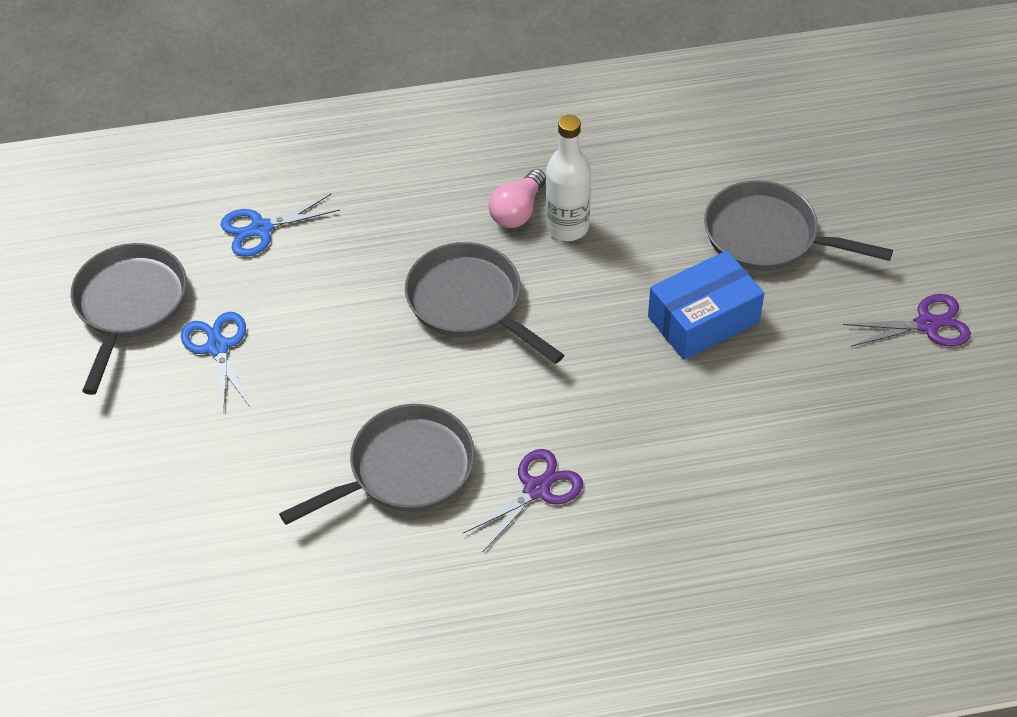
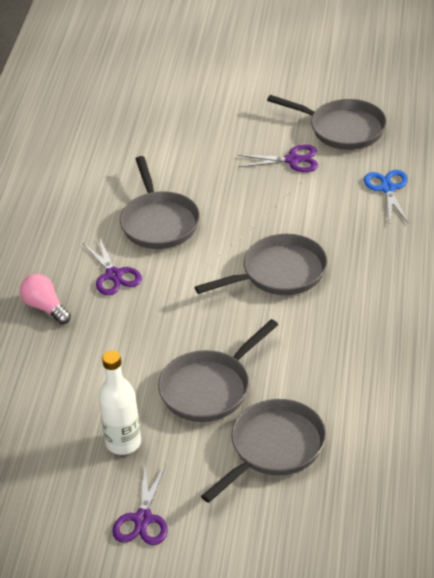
camera: 110 degrees right, 10 degrees down
blue scissors [181,312,250,412] -> purple scissors [238,145,318,172]
pink light bulb [489,169,546,228] -> pink light bulb moved to [20,274,71,324]
white bottle [546,115,591,241] -> white bottle moved to [98,351,141,455]
blue box [648,250,764,360] -> grey pan [158,319,278,422]

